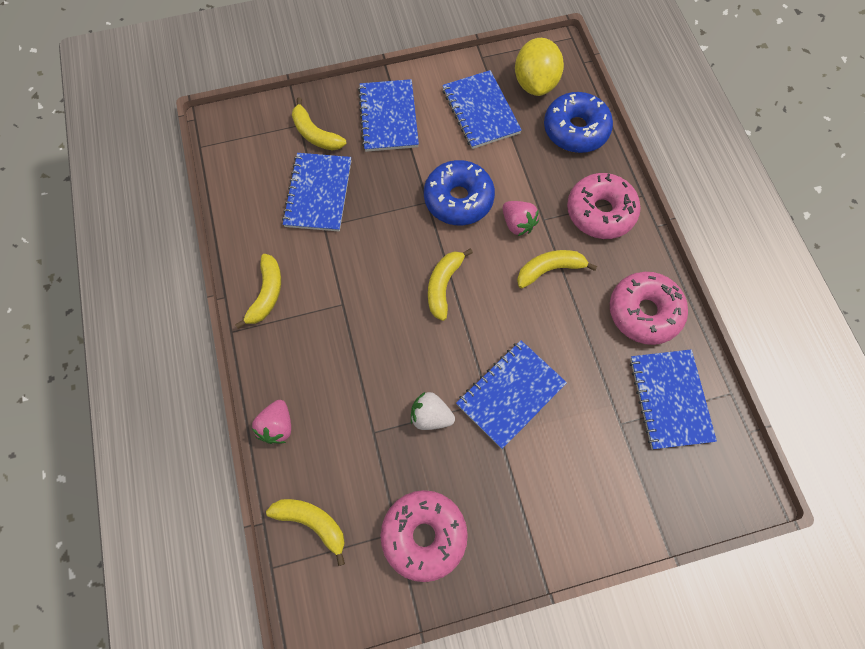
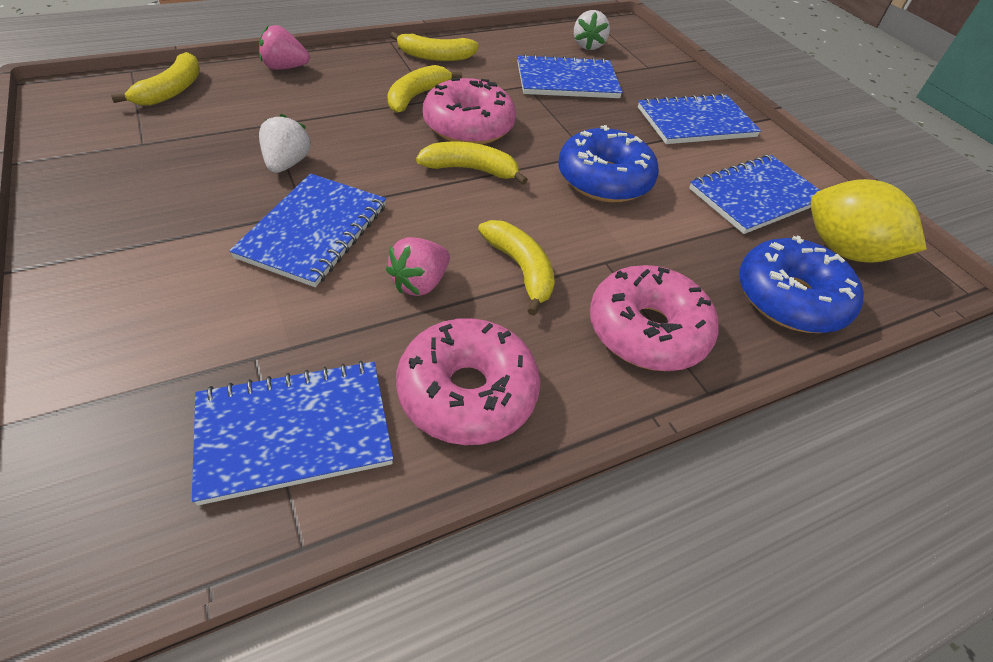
camera: 75 degrees right, 20 degrees down
yellow banana [292,97,346,151] -> yellow banana moved to [387,65,462,113]
pink donut [381,490,468,582] -> pink donut moved to [423,78,516,145]
blue notebook [456,340,567,449] -> blue notebook turned 75 degrees clockwise [229,174,386,287]
pink strawberry [503,201,539,236] -> pink strawberry moved to [386,237,450,296]
yellow lemon [515,38,564,96] -> yellow lemon turned 45 degrees clockwise [810,179,927,263]
none -> white strawberry [574,10,610,50]

